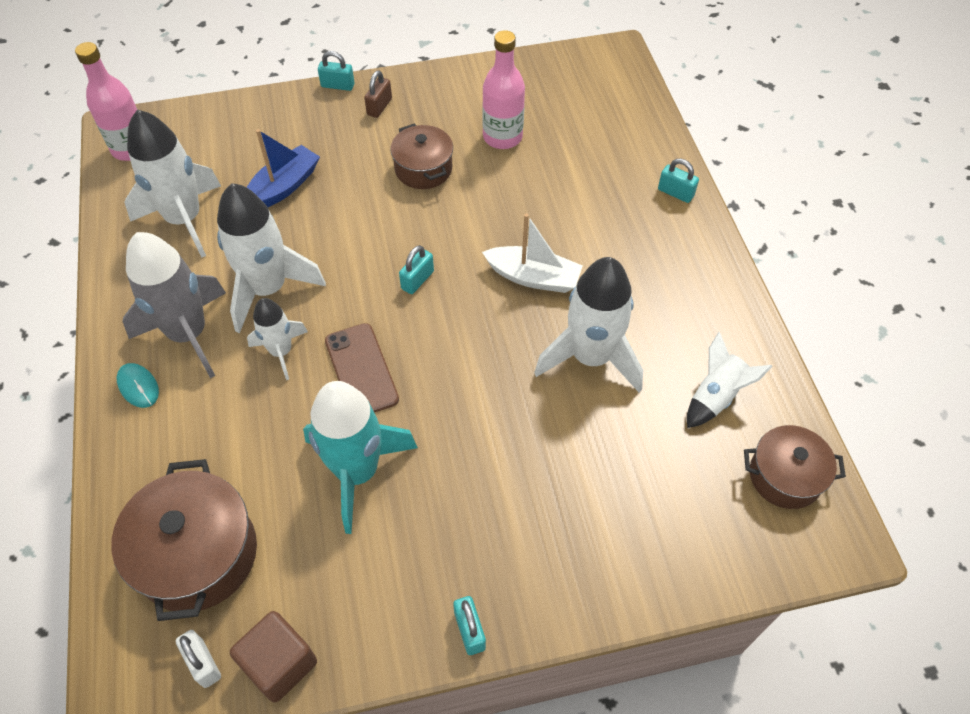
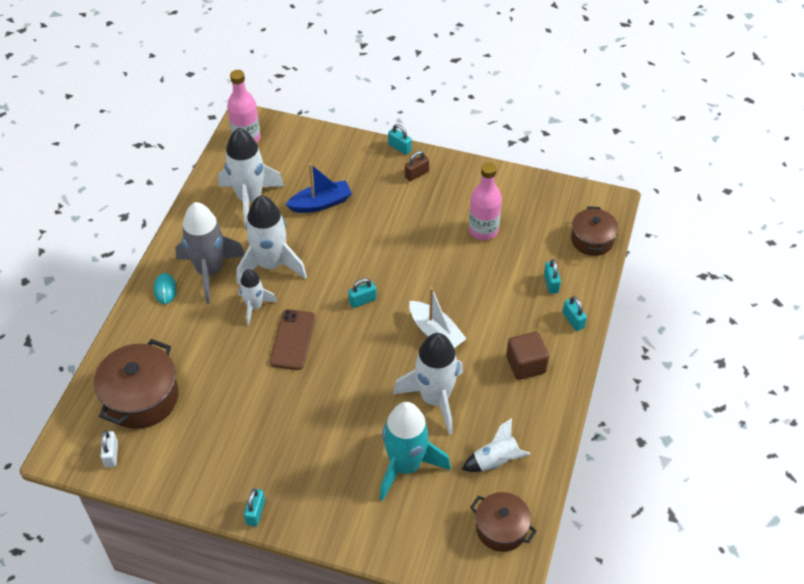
camera: 30 degrees right, 5 degrees down
brown cube [230,611,317,702] -> brown cube moved to [506,332,549,380]
turquoise rocket [303,381,418,534] -> turquoise rocket moved to [380,402,451,501]
brown pot [390,123,453,189] -> brown pot moved to [571,206,618,256]
none -> turquoise padlock [544,259,561,294]

